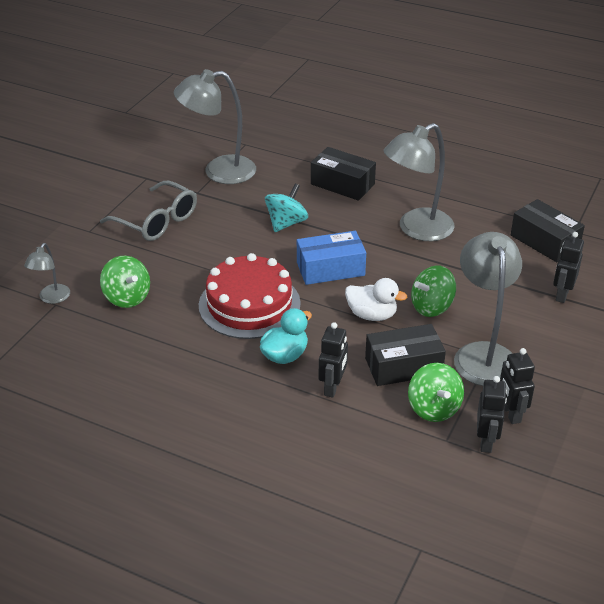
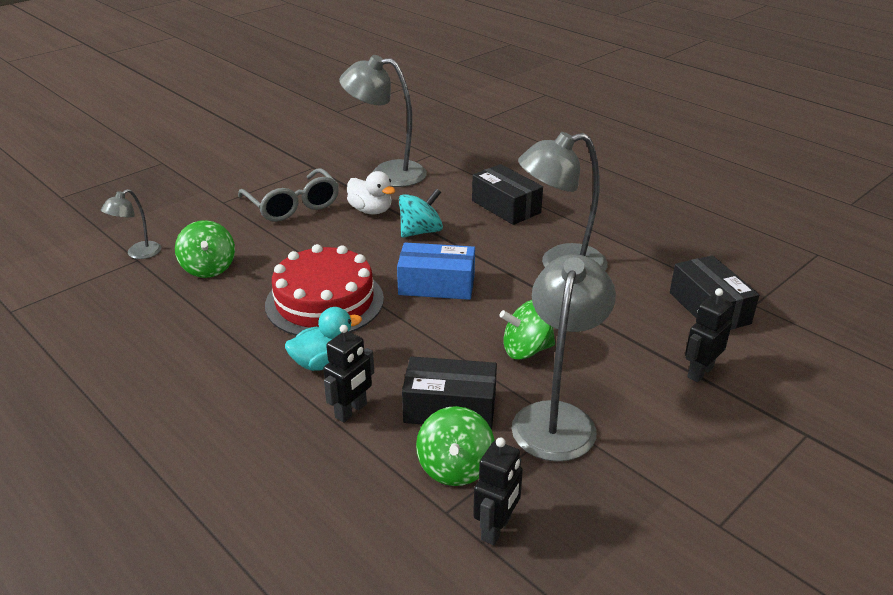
camera: 20 degrees right, 5 degrees down
white duck [345,278,407,321] -> white duck moved to [347,171,395,214]
black robot [500,348,535,424] -> none

